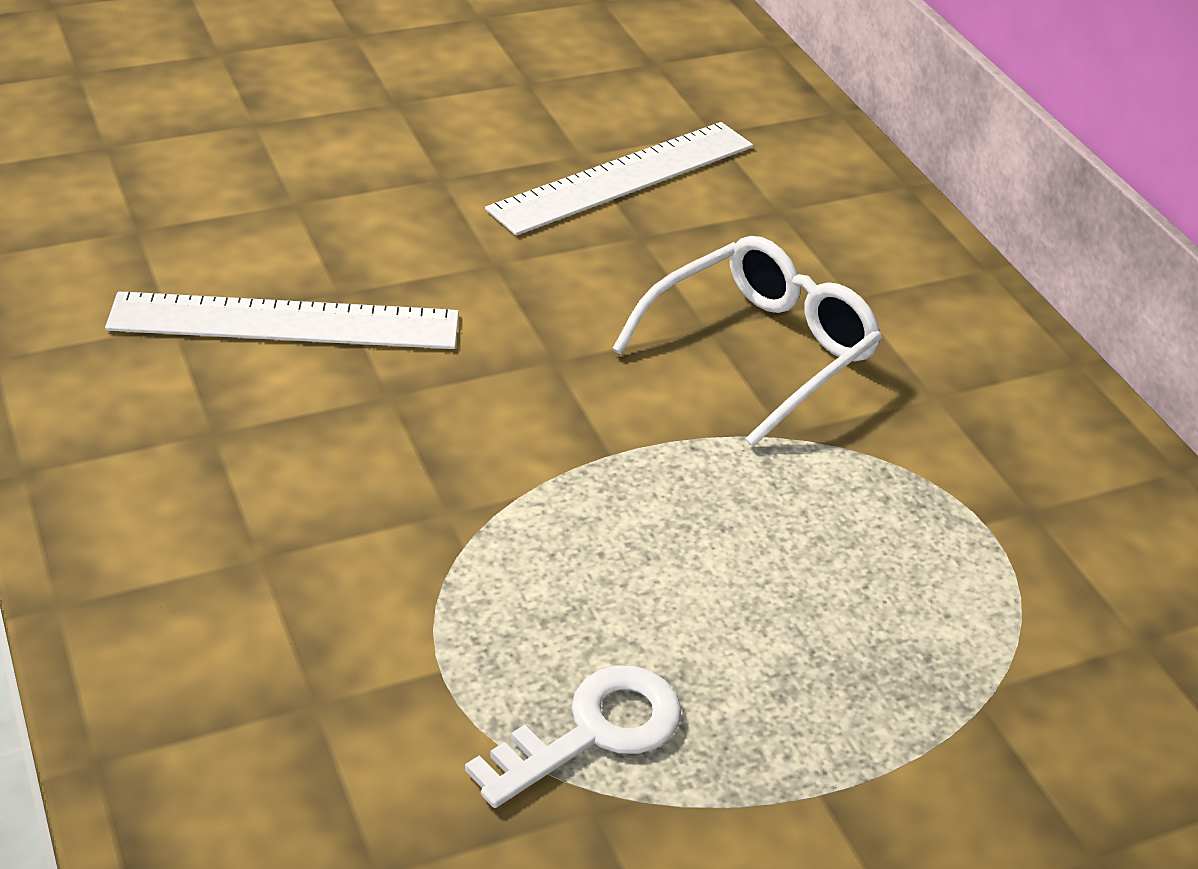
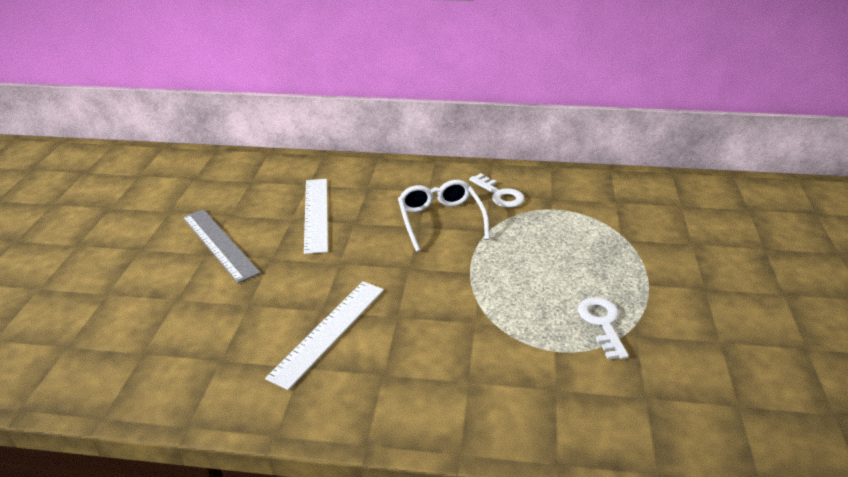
camera: 55 degrees left, 5 degrees down
none -> grey ruler [183,209,261,283]
none -> white key [469,173,524,208]

